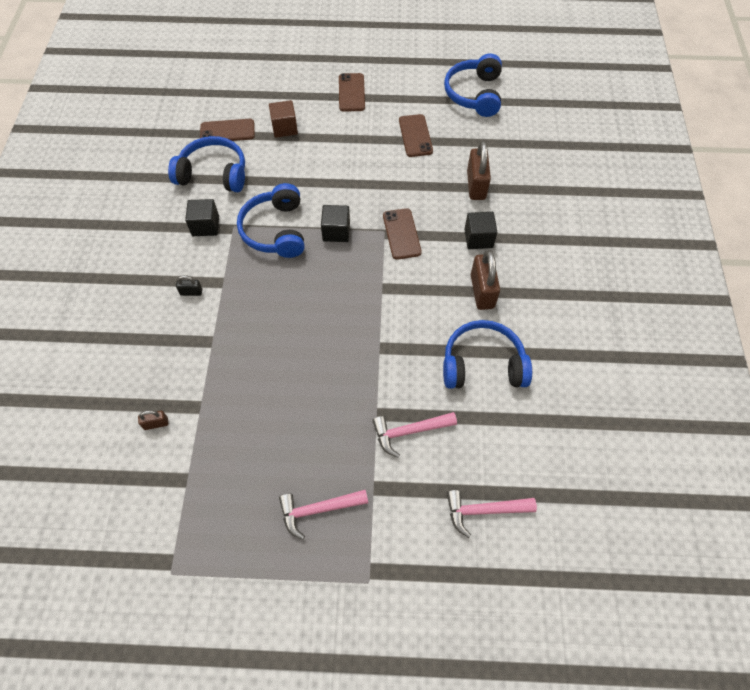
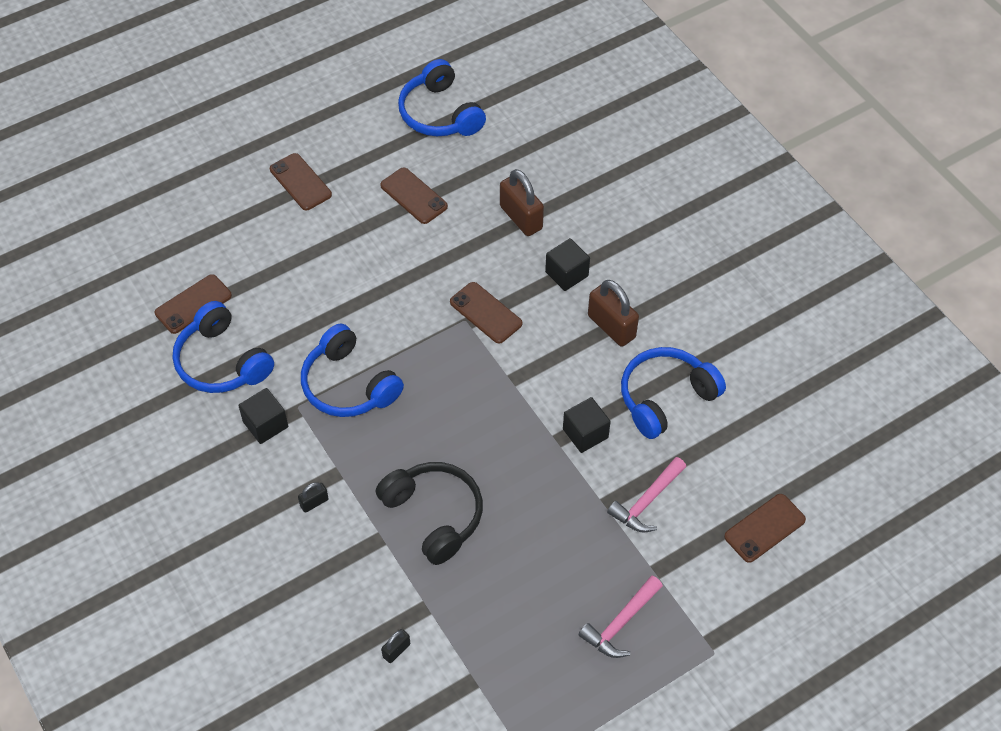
camera: 35 degrees left, 5 degrees down
brown padlock [138,410,168,430] -> black padlock [381,629,410,663]
blue headphones [168,136,245,192] -> blue headphones turned 105 degrees counterclockwise [173,301,274,393]
brown cube [269,100,298,138] -> none
black cube [321,205,350,242] -> black cube moved to [563,397,611,453]
pink hammer [447,490,537,538] -> brown phone [724,494,806,563]
none -> black headphones [376,462,483,565]

